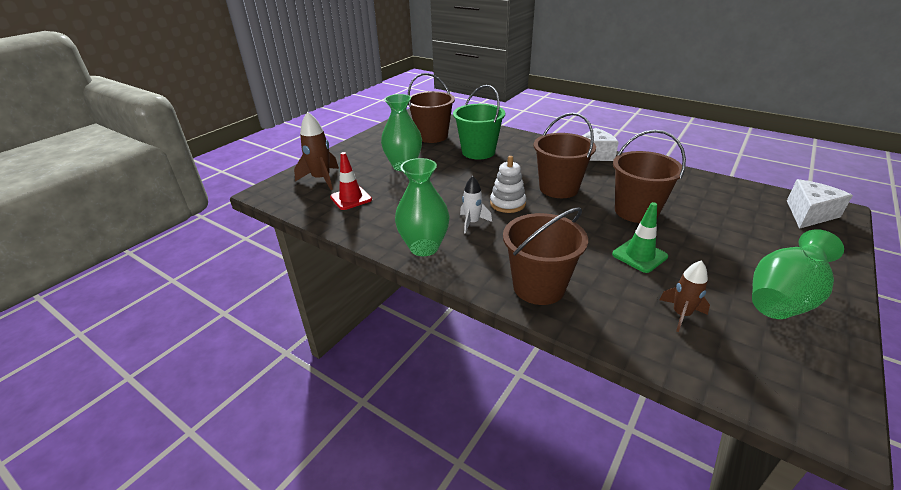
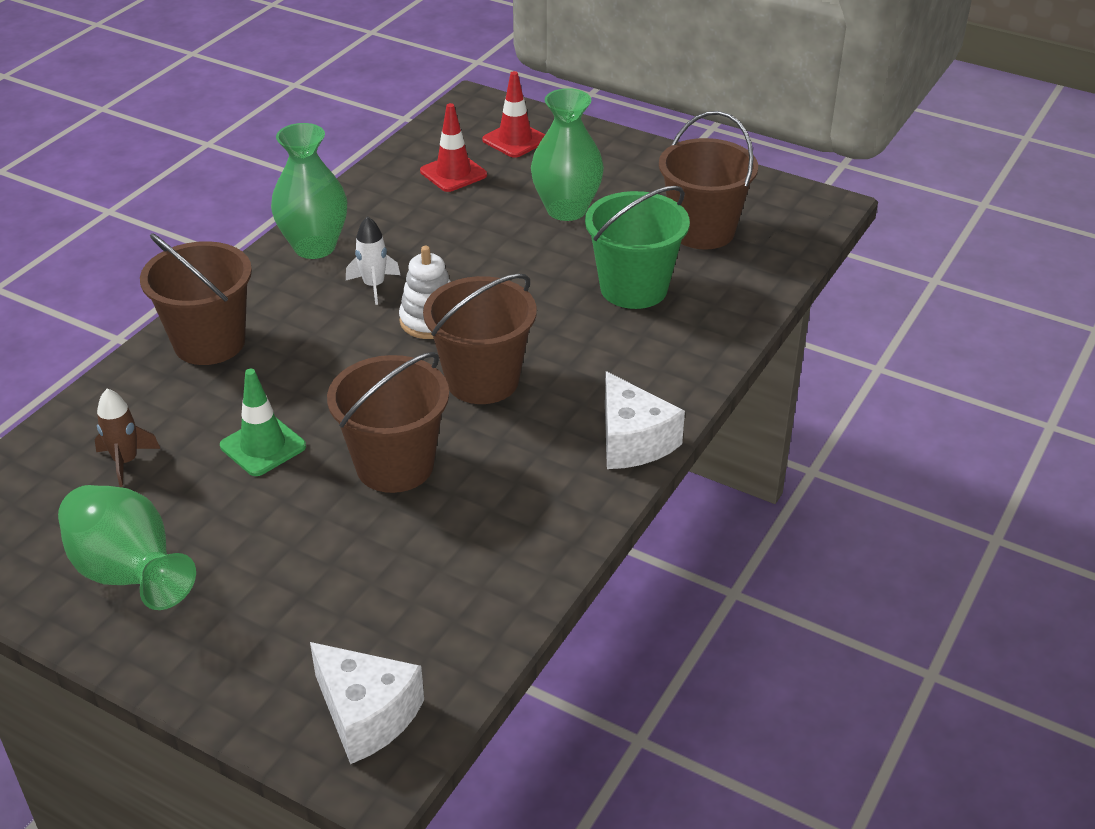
camera: 85 degrees right, 5 degrees up
brown rocket [294,112,339,190] -> red traffic cone [482,71,545,158]

